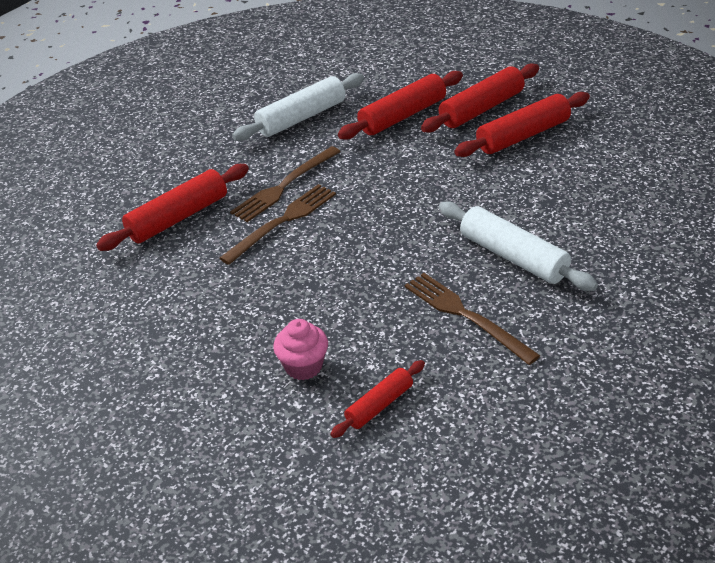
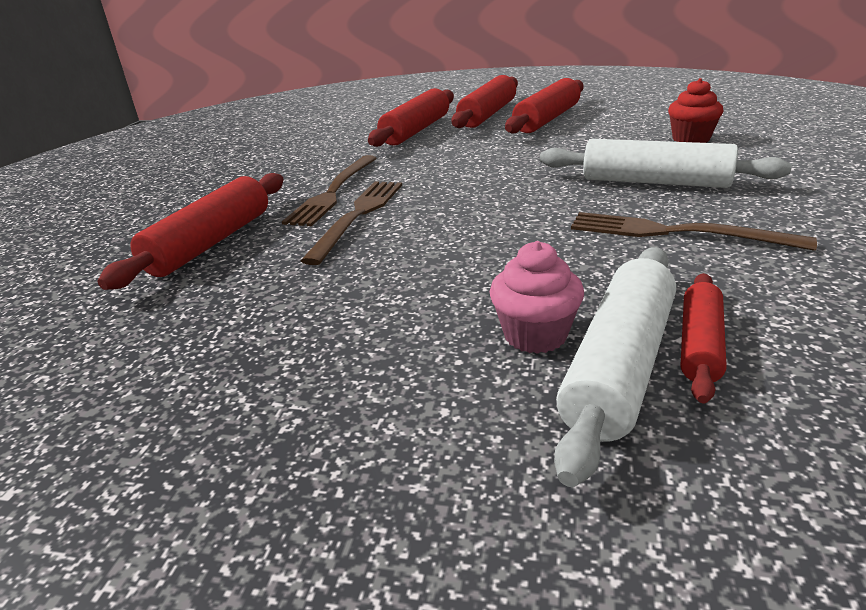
camera: 25 degrees left, 10 degrees down
white rolling pin [232,73,364,141] -> white rolling pin moved to [554,247,676,487]
none -> red cupcake [668,78,723,143]

